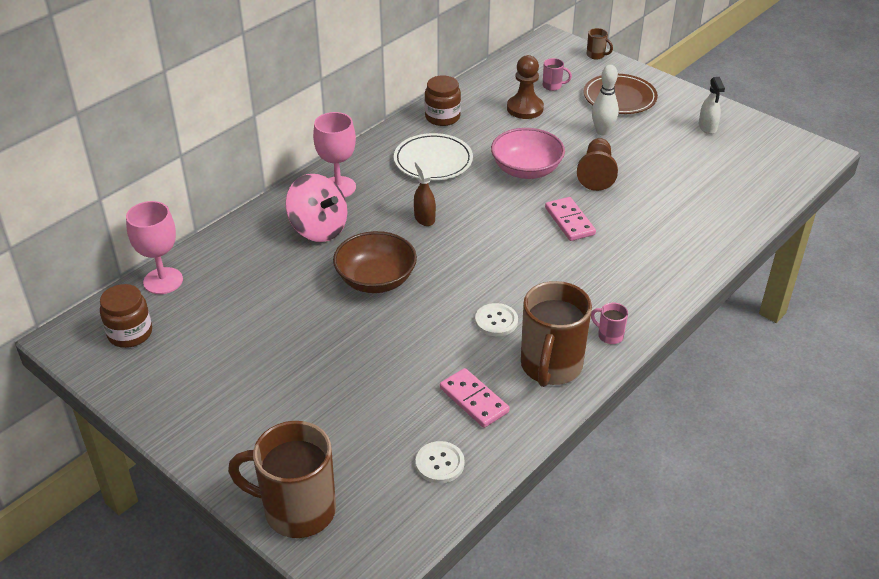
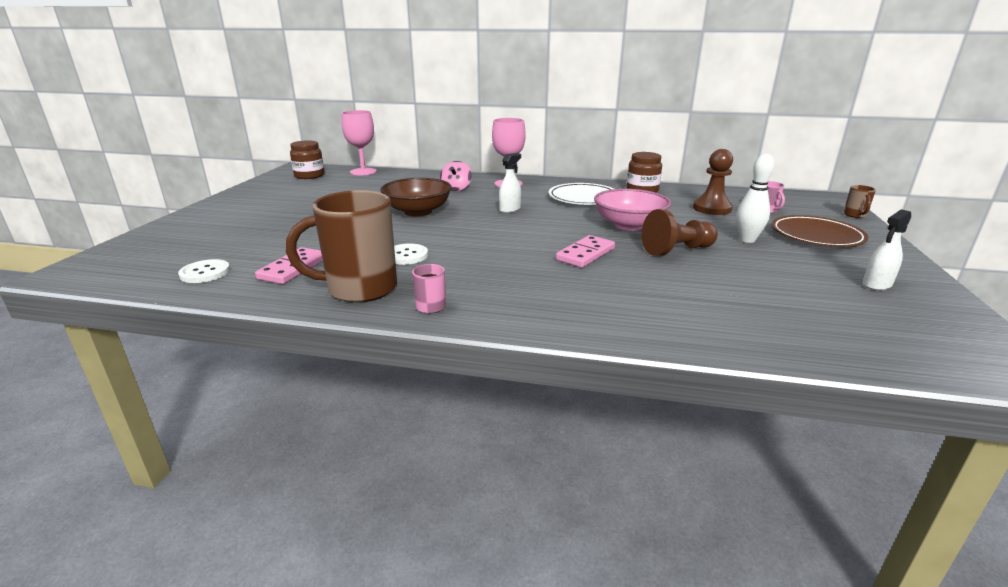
camera: 60 degrees right, 15 degrees down
brown mug [228,421,336,538] -> none
pink spinning top [285,174,347,242] -> pink spinning top [440,161,472,191], size x0.61
brown spray bottle [414,160,436,226] -> white spray bottle [499,153,521,213]

